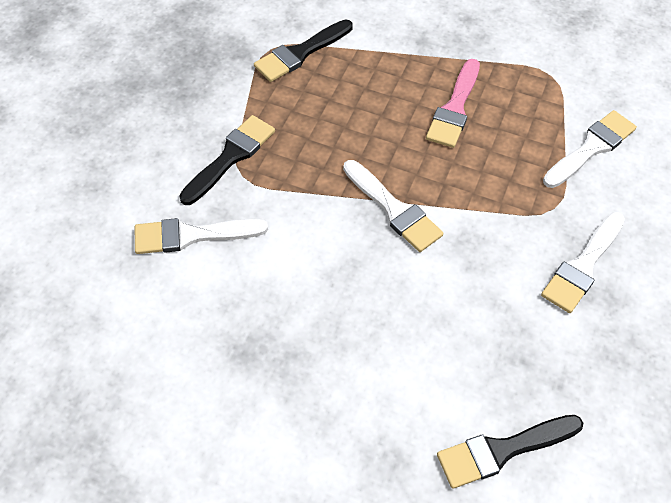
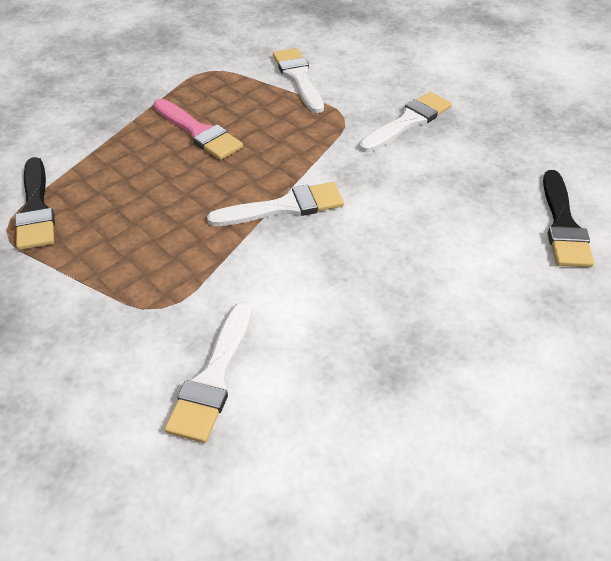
camera: 65 degrees left, 10 degrees down
black brush [179,115,275,205] -> none
white brush [541,212,625,313] -> white brush turned 105 degrees counterclockwise [359,92,452,152]

